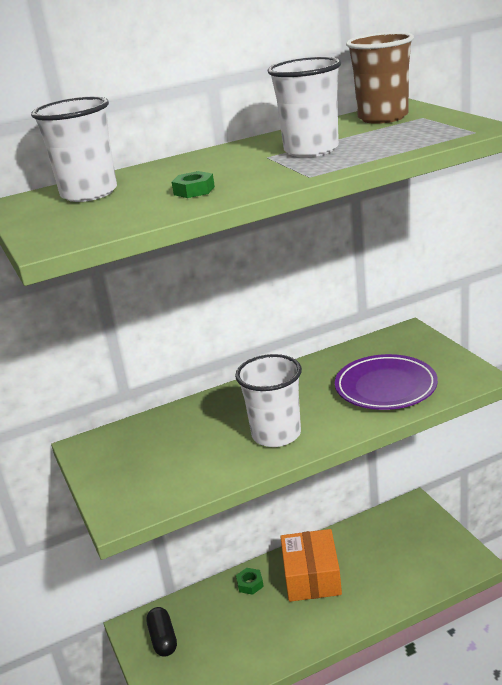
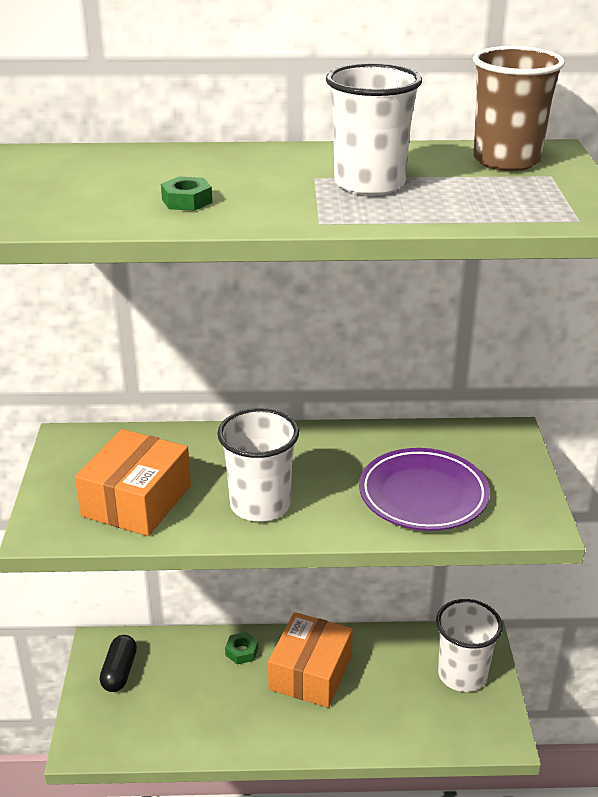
camera: 20 degrees right, 5 degrees up
white cup [31,96,117,202] -> white cup moved to [436,599,503,692]
none -> orange box [75,429,191,536]

